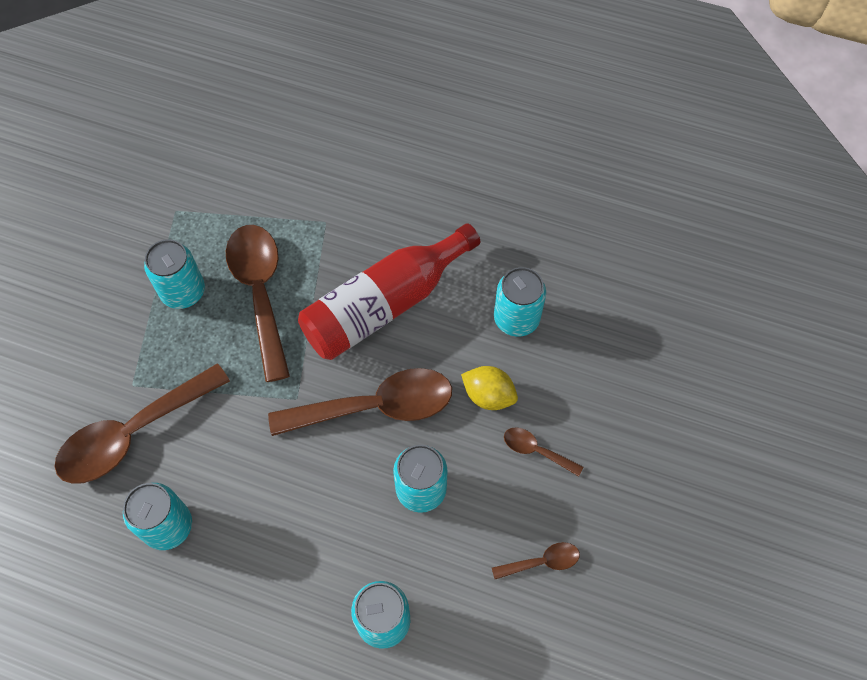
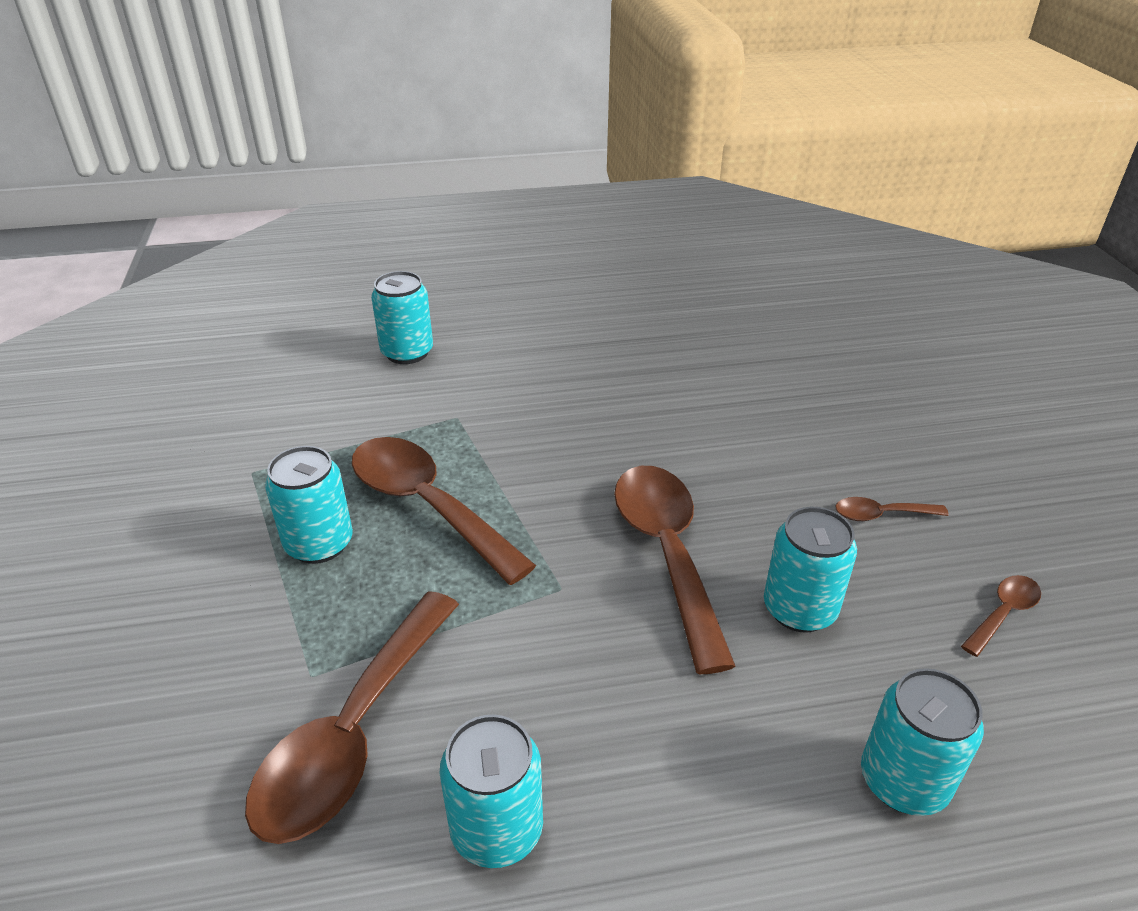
camera: 30 degrees left, 25 degrees down
brown spoon [268,368,452,436] -> brown spoon turned 60 degrees counterclockwise [614,466,736,674]
red bottle [298,223,480,360] -> none
yellow lemon [461,366,518,410] -> none
turquoise can [494,267,546,337] -> turquoise can moved to [371,271,433,364]

